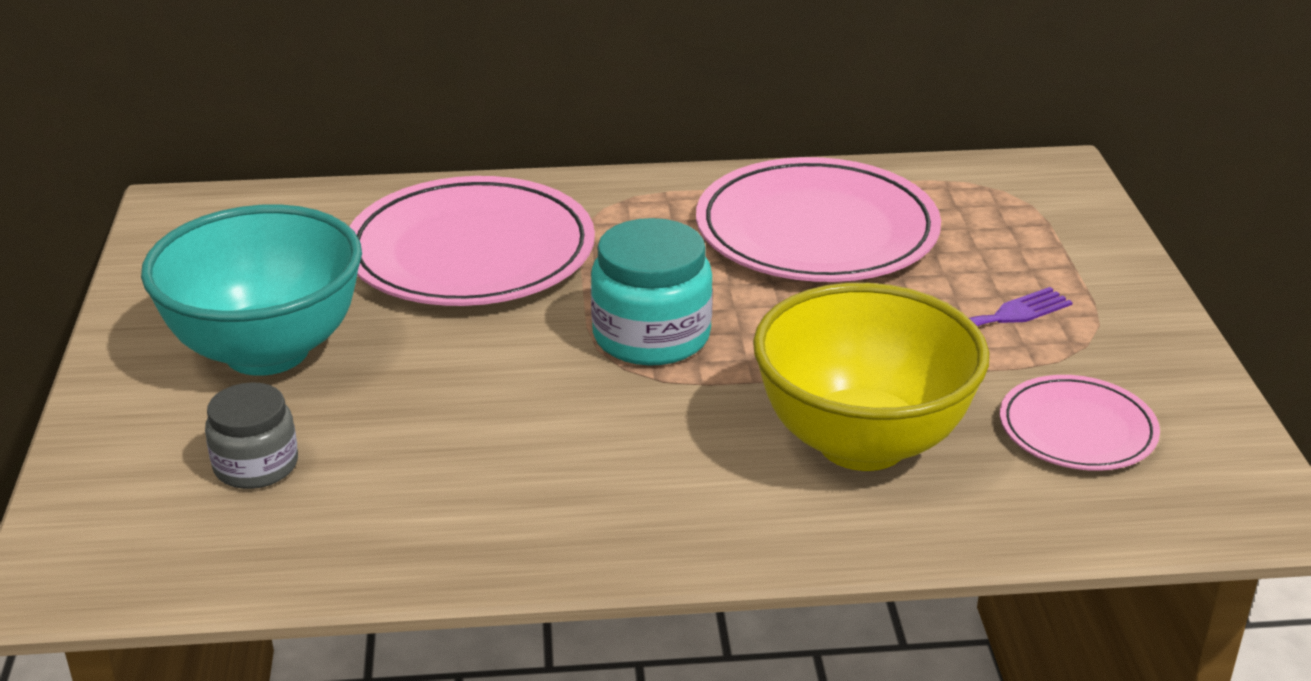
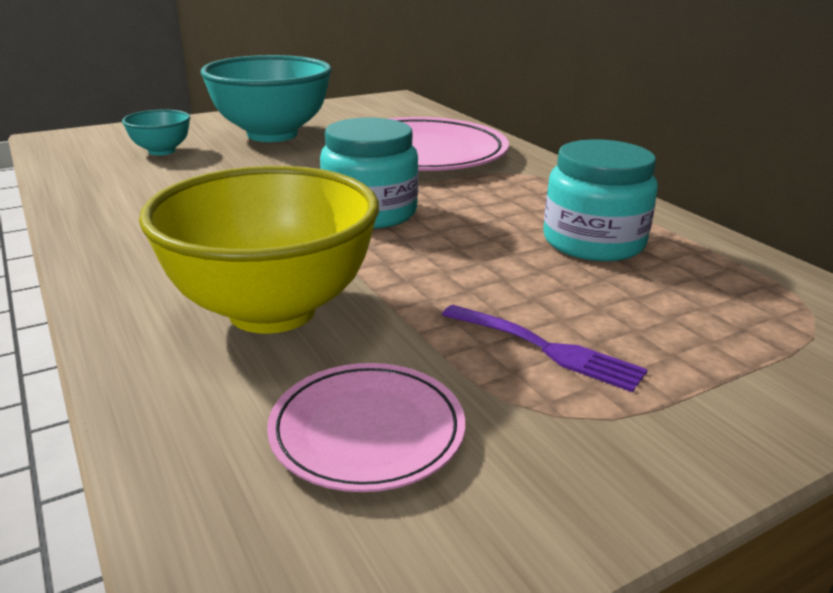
camera: 65 degrees right, 5 degrees down
grey jar [205,382,298,489] -> turquoise bowl [122,109,190,155]
pink plate [696,157,941,282] -> turquoise jar [544,139,658,261]

